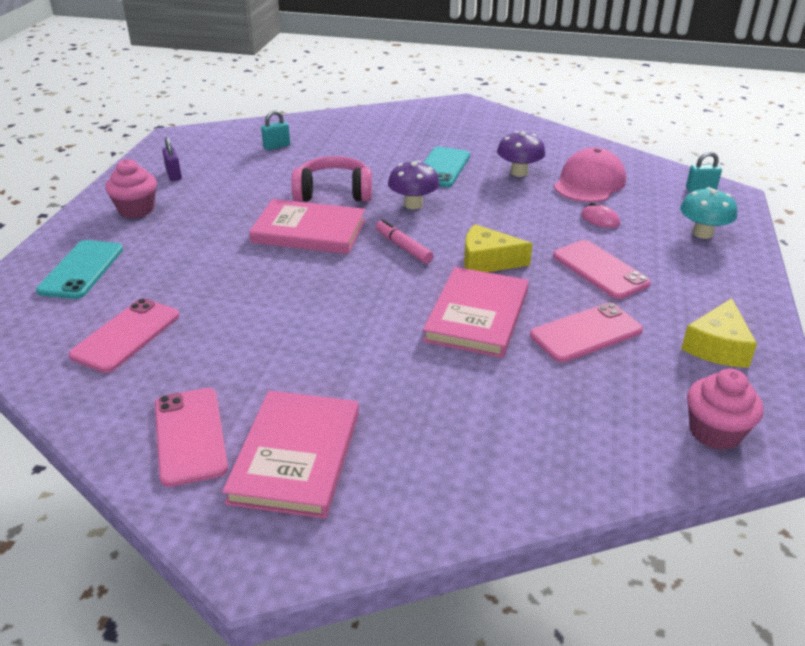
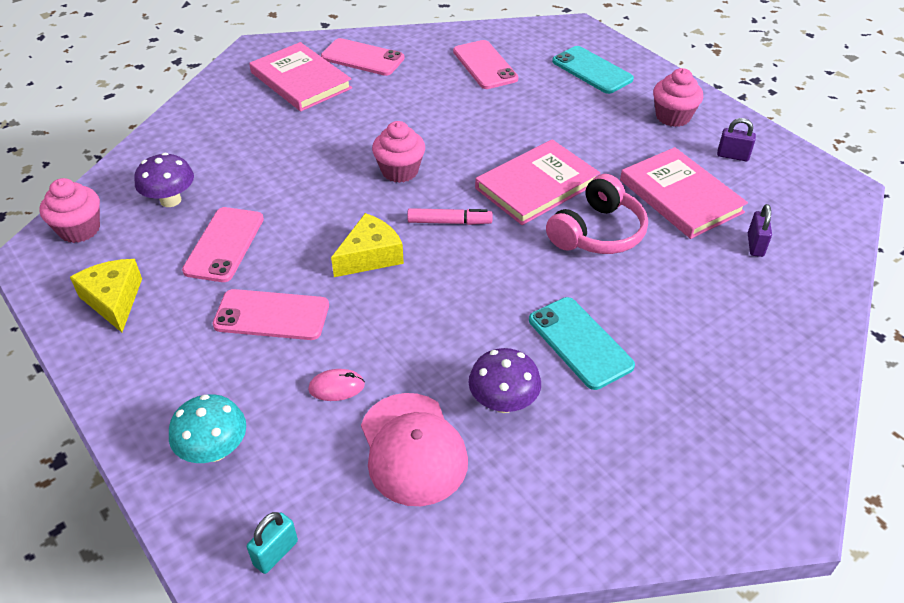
camera: 130 degrees right, 10 degrees up
turquoise padlock [261,111,290,150] -> purple padlock [748,204,772,257]
purple mushroom [388,161,440,209] -> purple mushroom moved to [134,153,194,207]
pink book [422,267,529,358] -> pink book moved to [620,147,748,239]
none -> pink cupcake [372,121,425,183]

